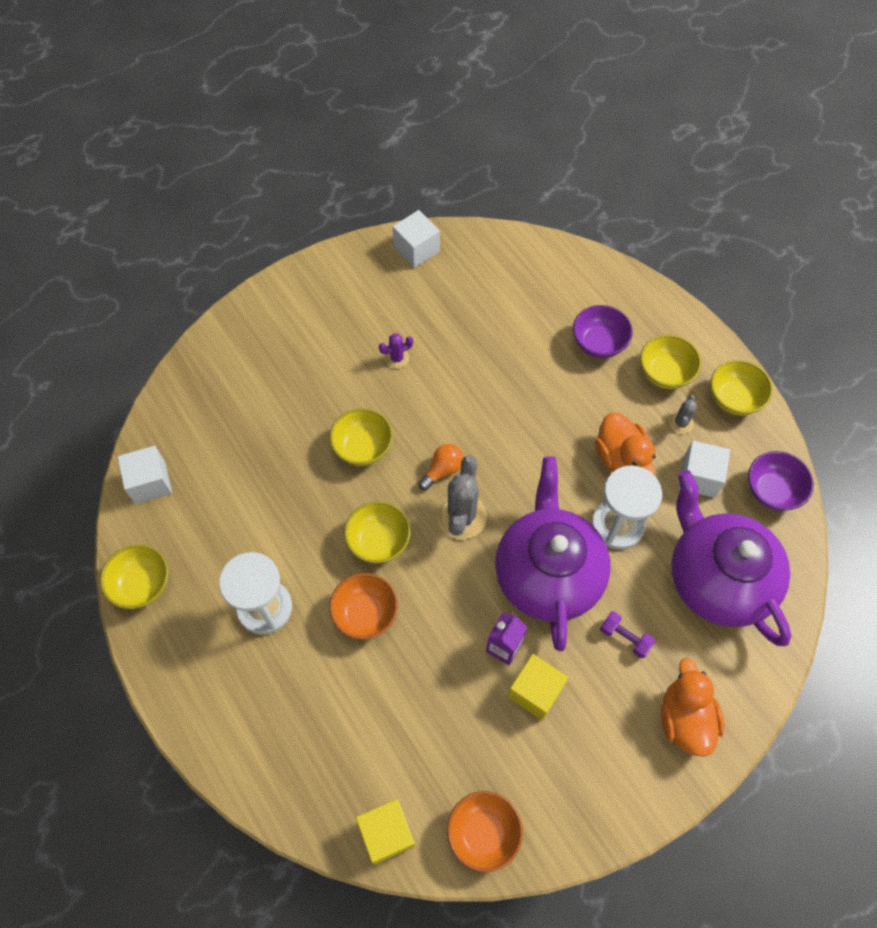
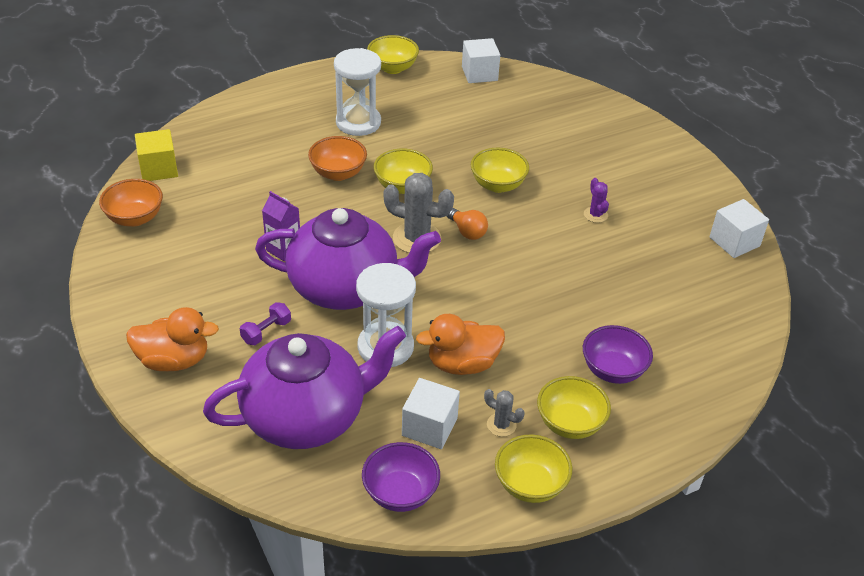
camera: 95 degrees right, 20 degrees down
yellow cube [508,654,569,720] -> none

